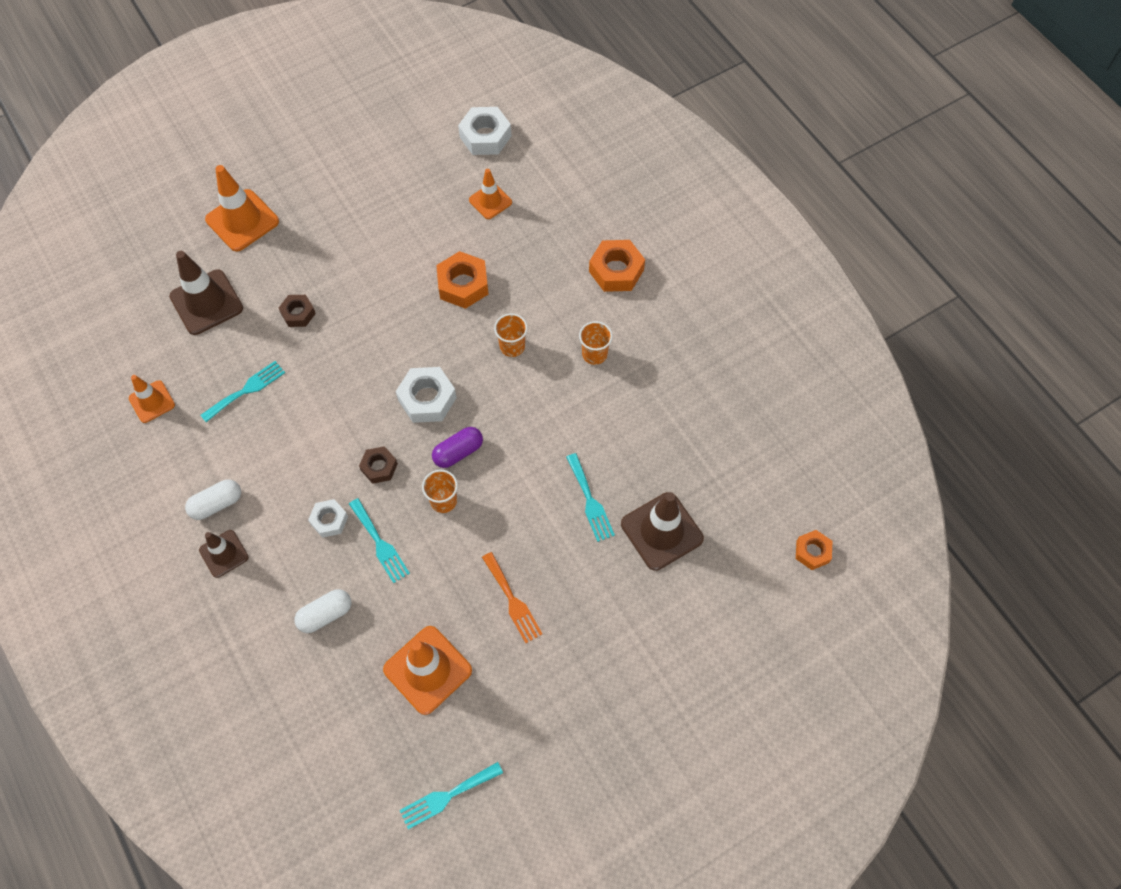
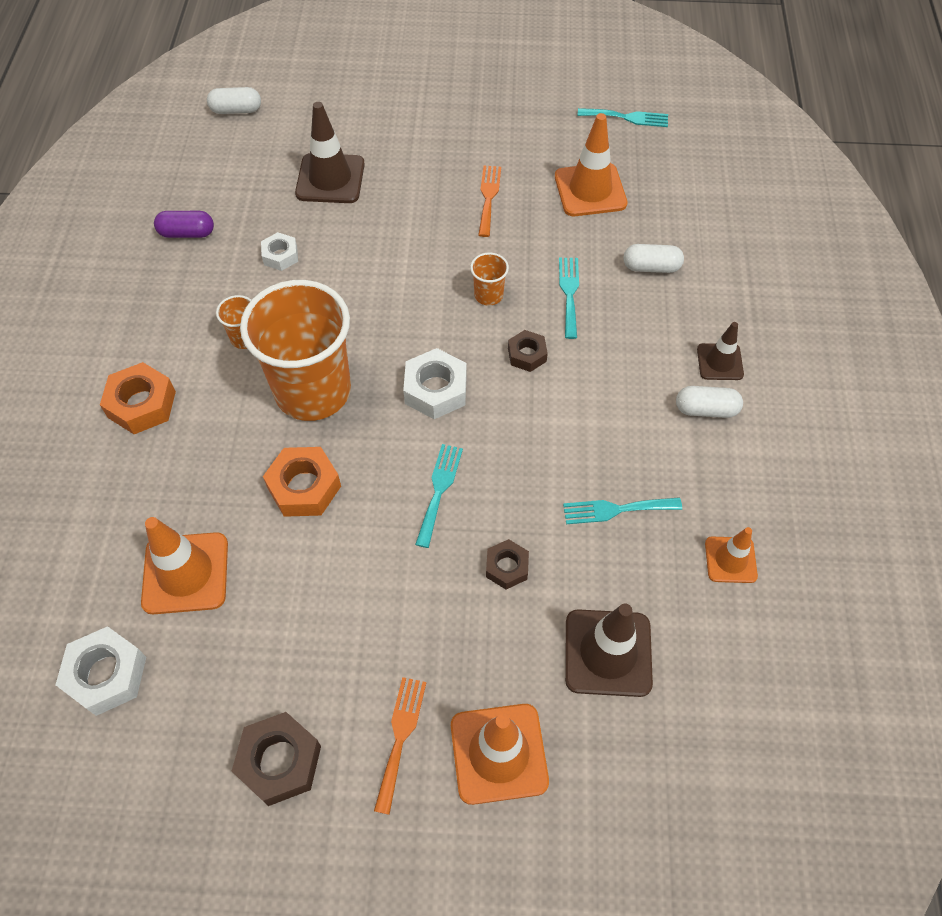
camera: 145 degrees left, 5 degrees down
white nut [308,499,348,538] -> white nut moved to [261,232,298,271]
purple capsule [432,427,483,468] -> purple capsule moved to [154,211,214,238]
orange traffic cone [469,169,512,219] -> orange traffic cone [141,517,228,614], size x1.67
orange cup [494,313,528,357] -> orange cup [240,280,351,421], size x2.48
turquoise fork [566,453,615,542] -> turquoise fork moved to [415,444,463,548]
orange nut [796,530,832,570] -> white capsule [207,87,261,114]
none -> brown nut [232,712,321,806]
none -> orange fork [374,677,426,815]

